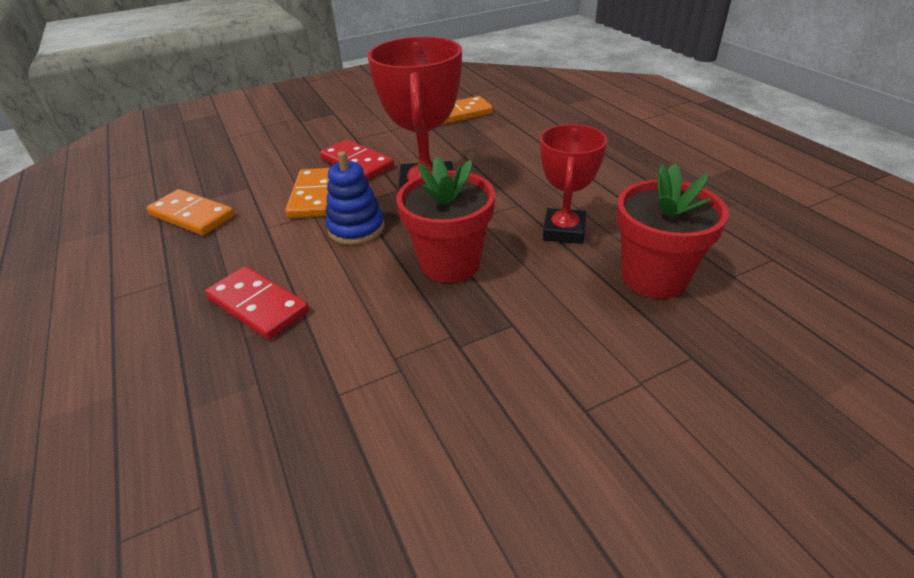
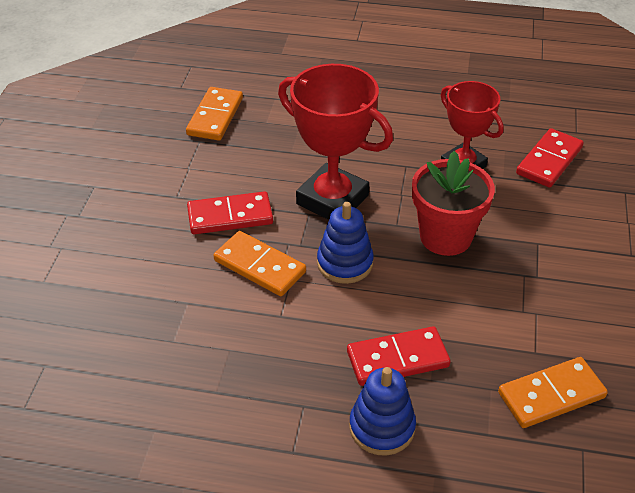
camera: 55 degrees left, 5 degrees up
orange domino [146,189,235,236] -> orange domino moved to [498,357,608,428]
red flower pot [616,163,729,299] -> red domino [516,128,584,188]
none -> blue stacking toy [349,367,416,456]

